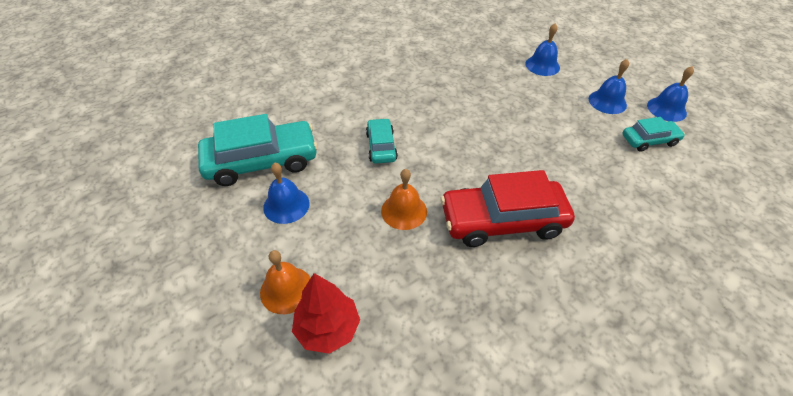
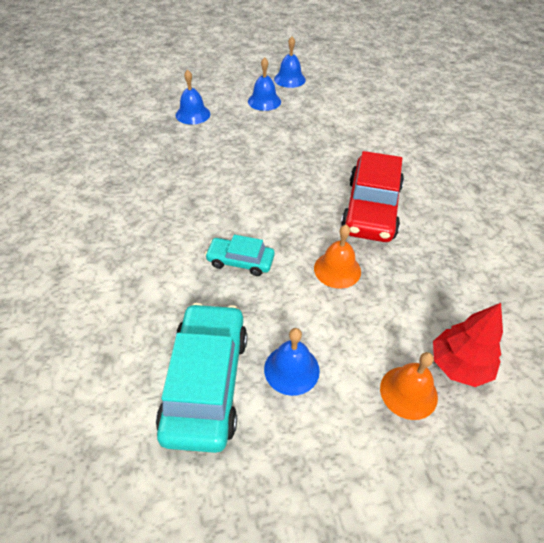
camera: 70 degrees left, 0 degrees up
turquoise car [622,117,685,152] -> none

